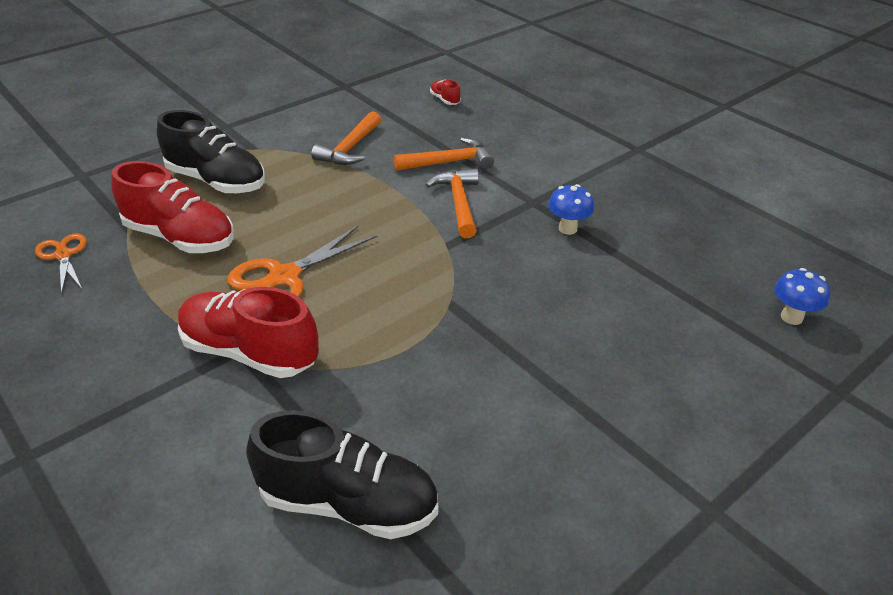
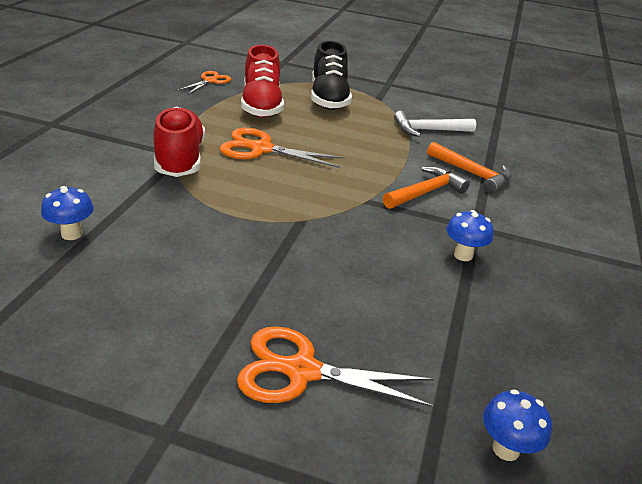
camera: 55 degrees right, 5 degrees down
black shoe [246,410,438,539] -> blue mushroom [41,186,94,240]
orange hammer [311,111,381,165] -> white hammer [394,111,476,137]
red shoe [430,80,461,105] -> none
none -> orange scissors [237,326,434,407]

